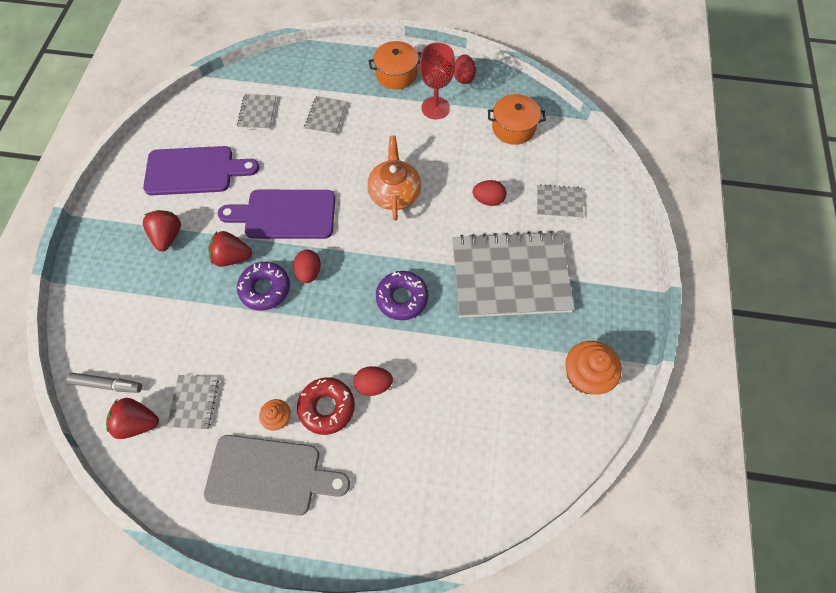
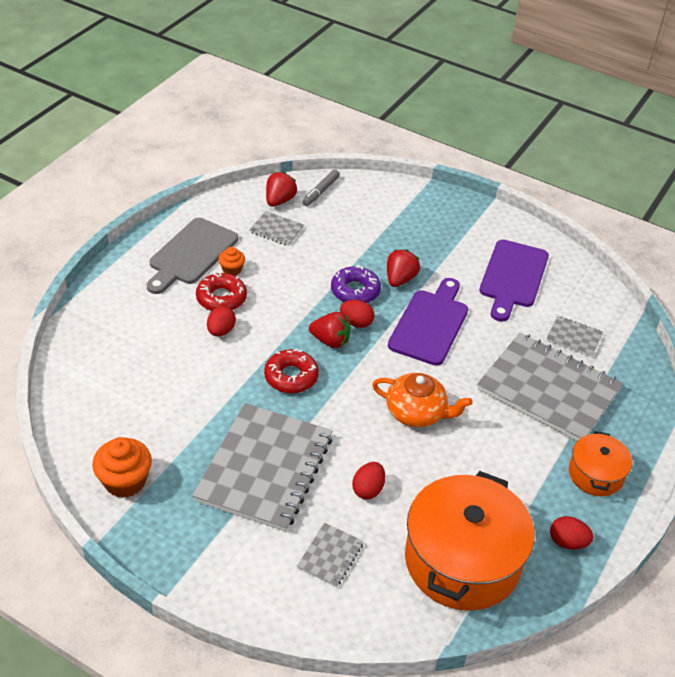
camera: 110 degrees right, 20 degrees down
red strawberry [143,210,181,251] -> red strawberry moved to [309,312,351,348]
grey notebook [304,96,347,135] -> grey notebook [477,332,623,441], size x2.32
purple donut [376,271,428,320] -> red donut [264,349,319,393]
red goblet [420,42,455,119] -> none
orange pot [488,94,546,145] -> orange pot [405,471,535,611], size x1.94

